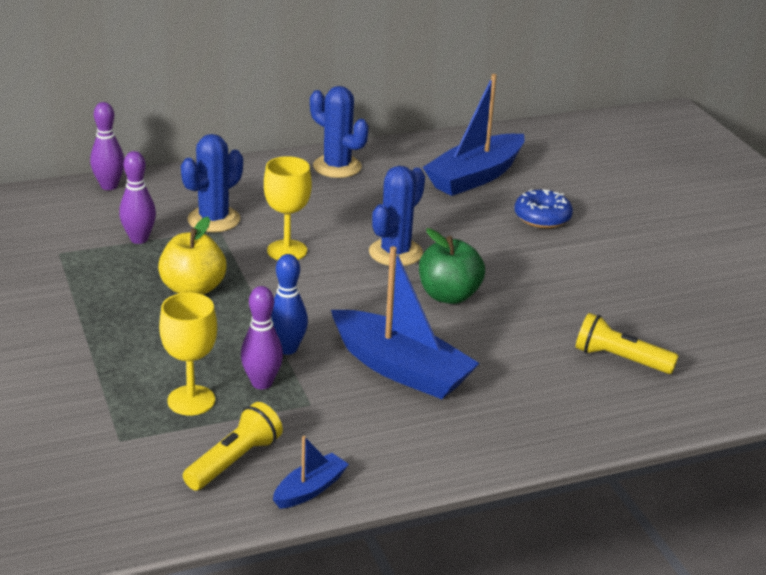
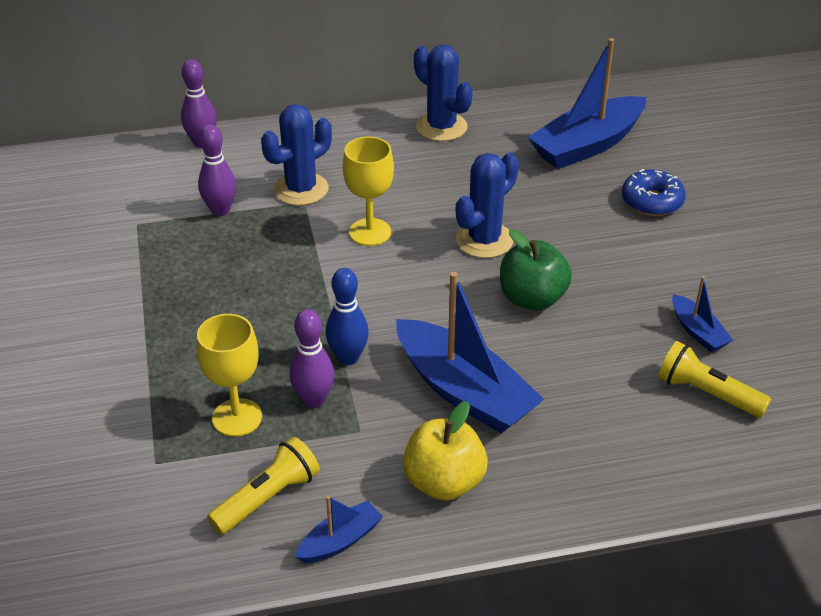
camera: 10 degrees right, 10 degrees up
yellow apple [158,217,227,295] -> yellow apple moved to [403,401,488,501]
none -> blue boat [672,276,733,352]

